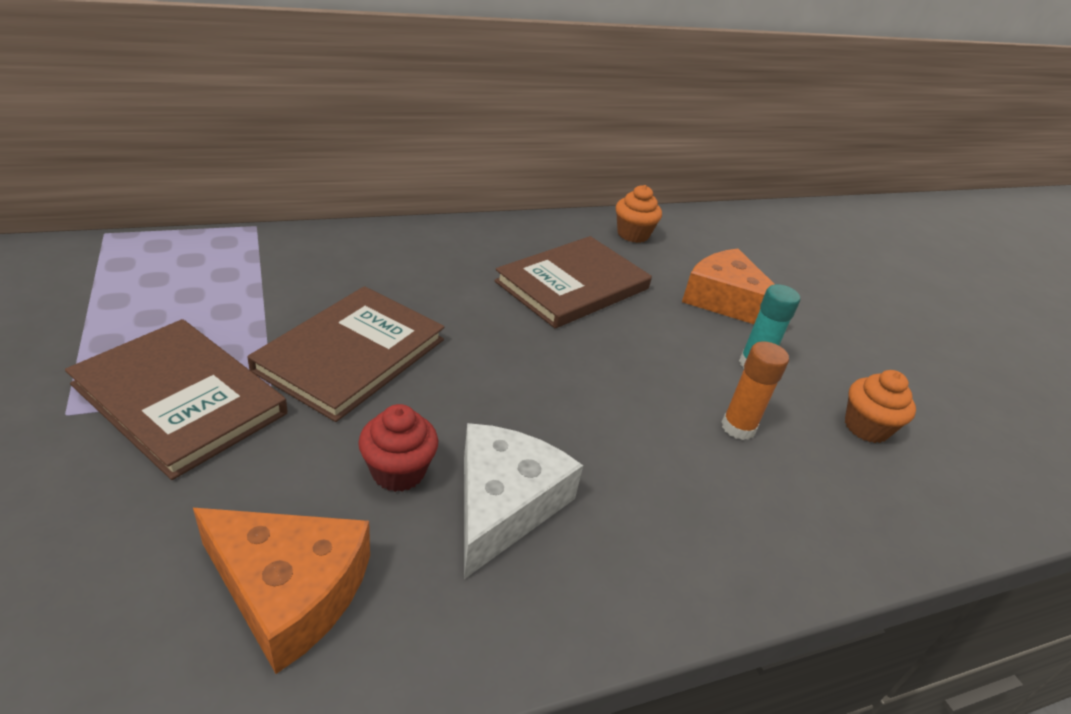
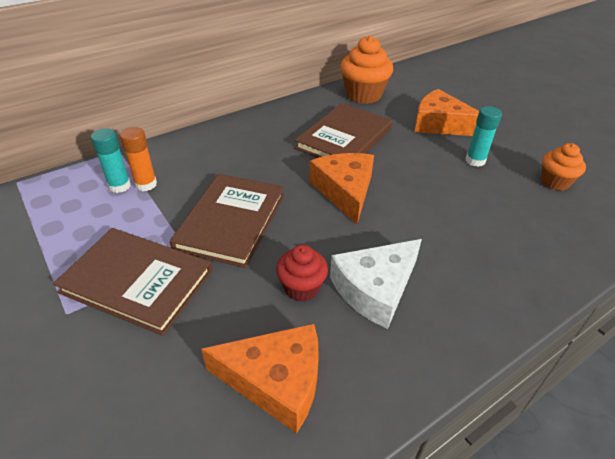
camera: 10 degrees left, 5 degrees up
white cheese [464,423,583,579] -> white cheese turned 135 degrees counterclockwise [330,239,422,329]
orange cupcake [616,185,662,243] -> orange cupcake [340,36,393,104], size x1.65
orange glue stick [722,341,789,440] -> orange glue stick moved to [120,127,157,191]
none -> turquoise glue stick [91,128,131,193]
none -> orange cheese [309,153,374,224]

